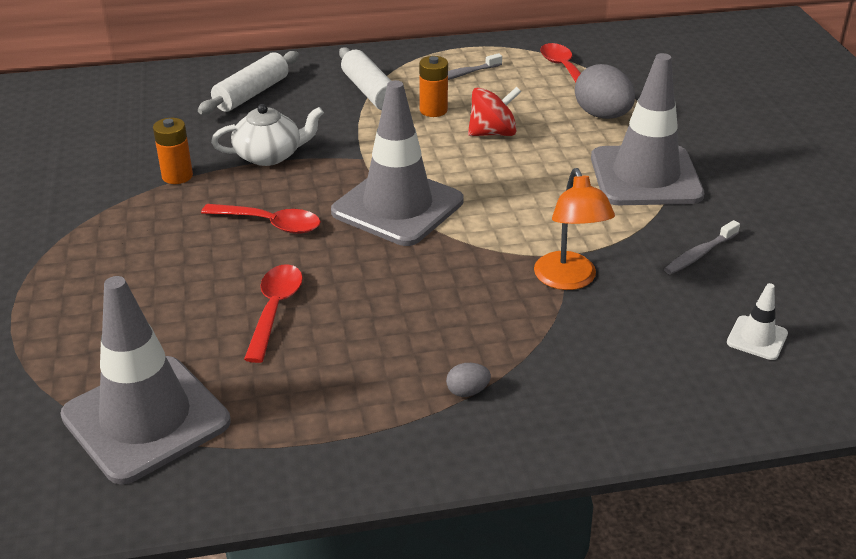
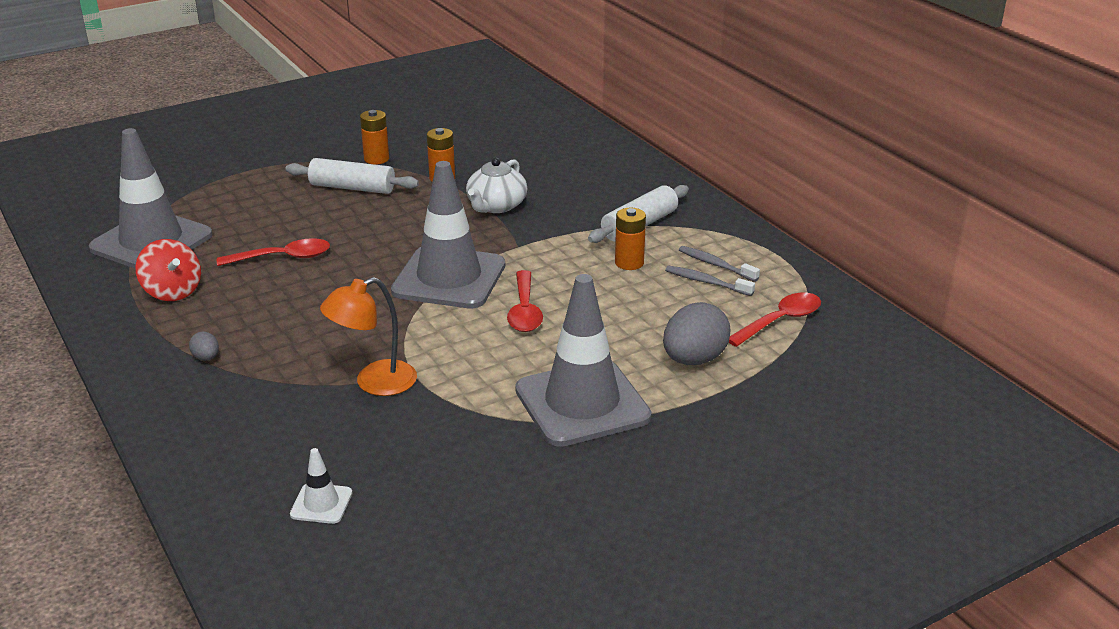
camera: 70 degrees right, 5 degrees down
white rolling pin [198,51,299,114] -> white rolling pin moved to [285,158,419,194]
red spoon [201,204,321,234] -> red spoon moved to [507,270,543,332]
white teapot [211,104,324,166] -> white teapot turned 60 degrees clockwise [466,158,527,213]
red spinning top [468,87,521,136] -> red spinning top moved to [135,239,201,301]
grey toothbrush [664,220,740,275] -> grey toothbrush moved to [665,266,755,296]
none -> orange battery [360,110,389,164]

